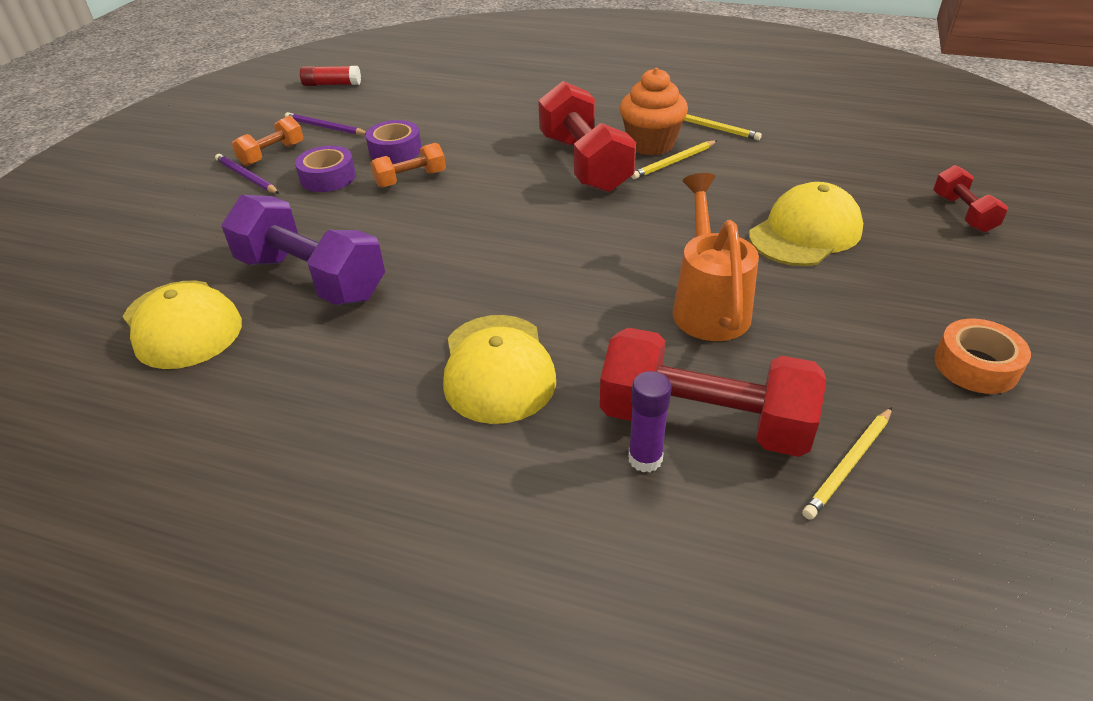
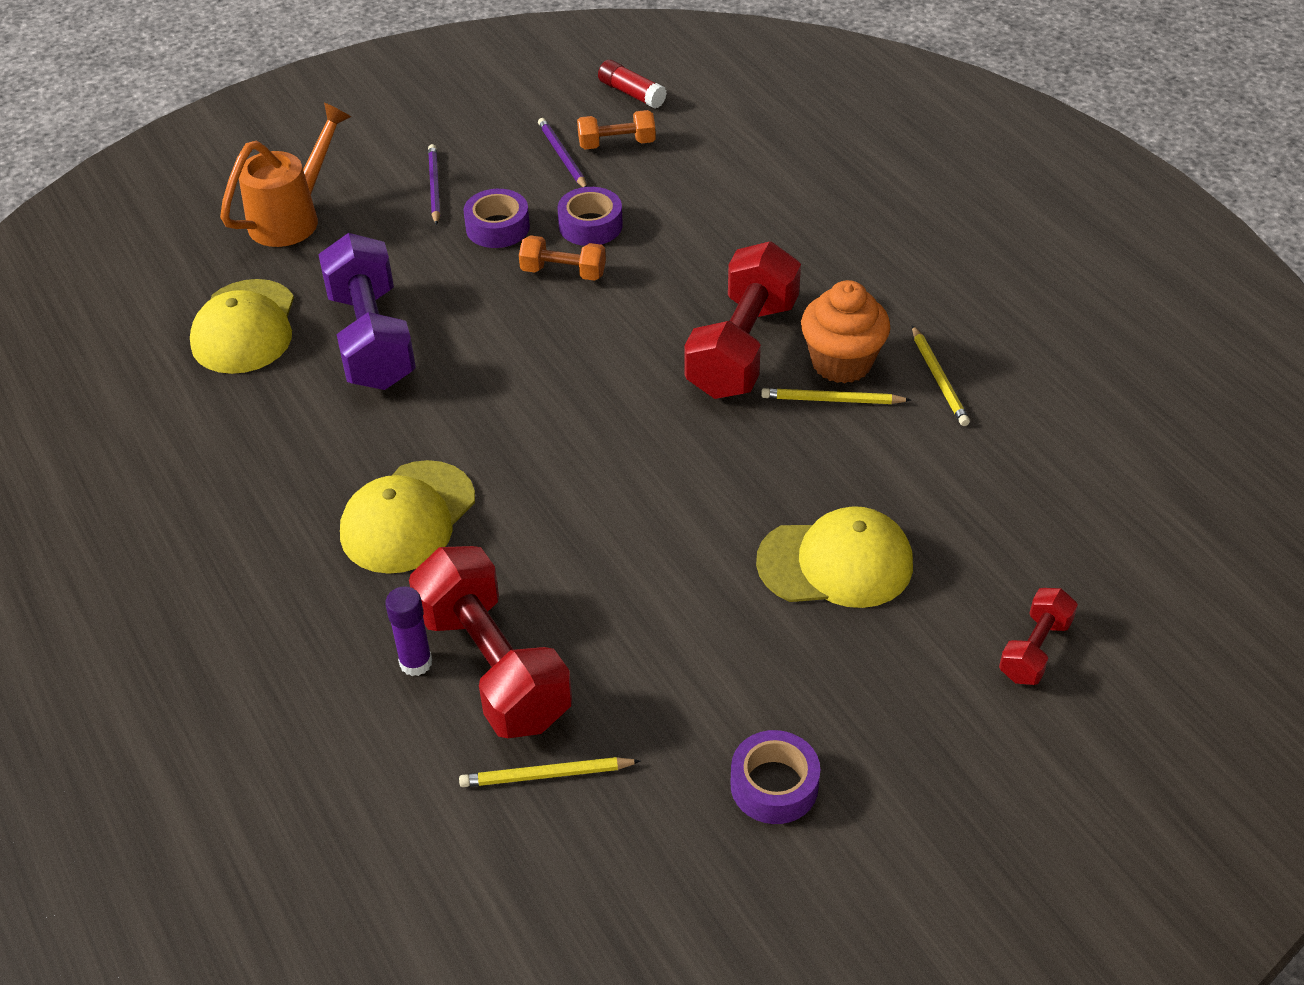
camera: 40 degrees right, 5 degrees up
orange dumbbell [232,116,303,166] -> orange dumbbell moved to [577,110,656,149]
orange watering can [672,173,759,341] -> orange watering can moved to [220,103,351,247]
orange tape [934,319,1031,394] -> purple tape [730,730,820,824]

